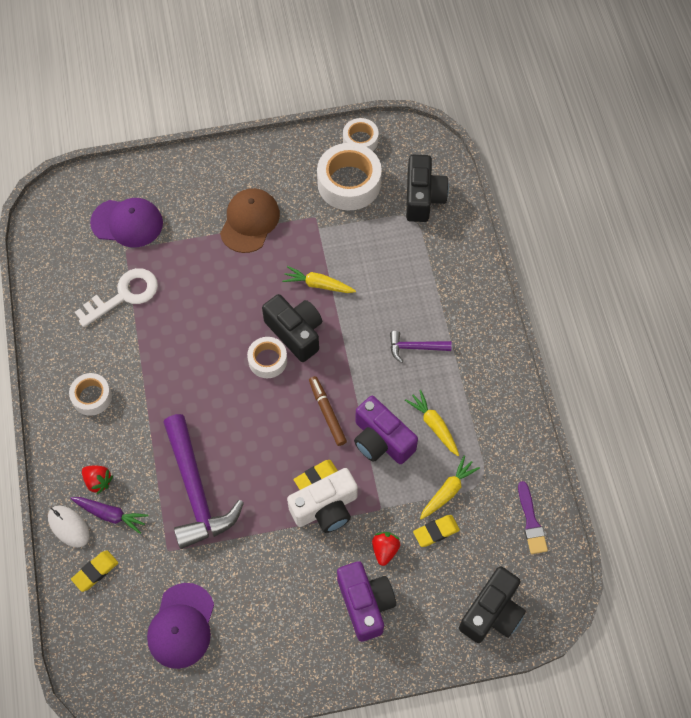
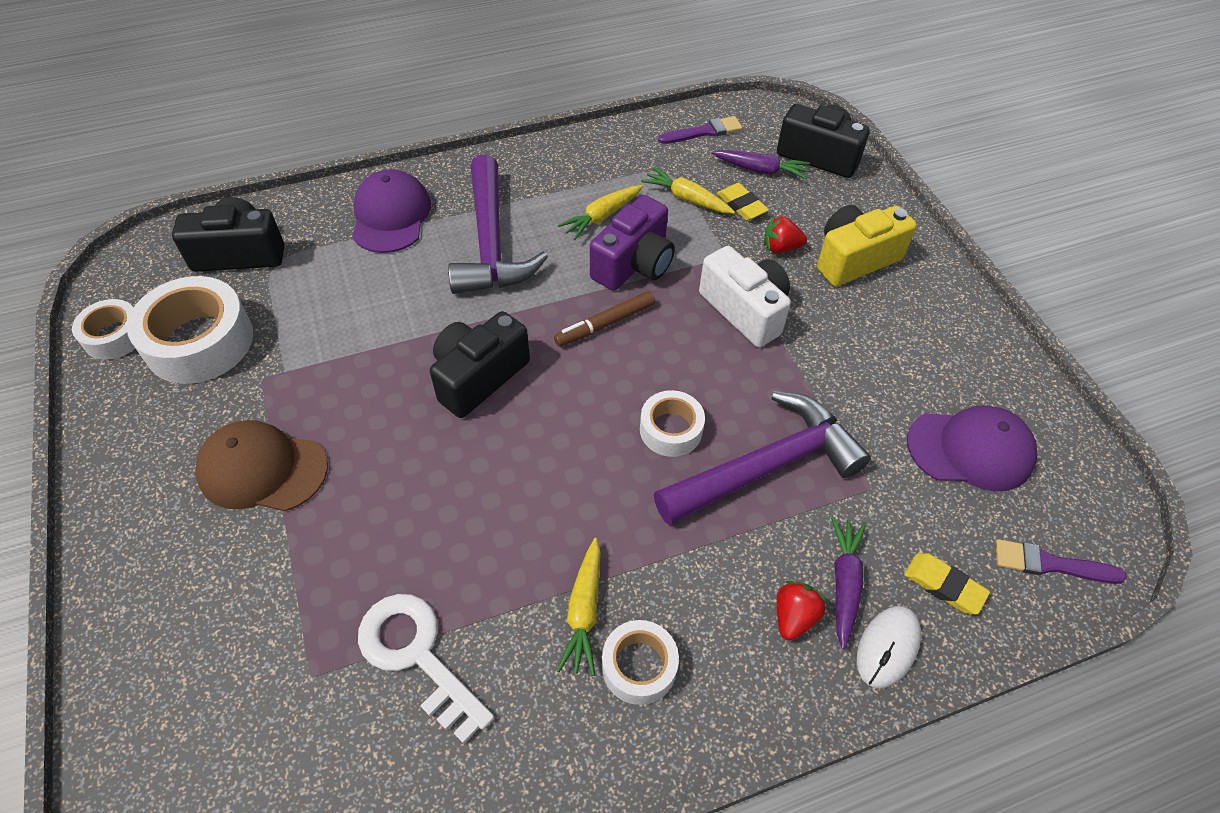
camera: 100 degrees left, 10 degrees down
purple cap [90,198,163,247] -> purple cap moved to [352,169,431,253]
white tape [247,337,287,378] -> white tape moved to [640,390,705,457]
yellow carrot [282,266,356,293] -> yellow carrot moved to [557,538,601,676]
yellow eraser [294,460,338,490] -> none
purple camera [337,561,396,642] -> yellow camera [817,205,917,287]
purple hammer [390,331,452,363] -> purple hammer [448,155,548,294], size x2.06
none -> purple carrot [712,150,810,179]
none -> purple brush [995,539,1127,584]

